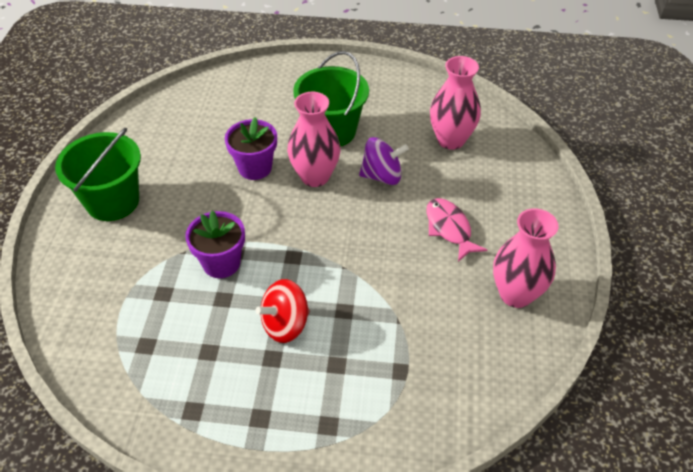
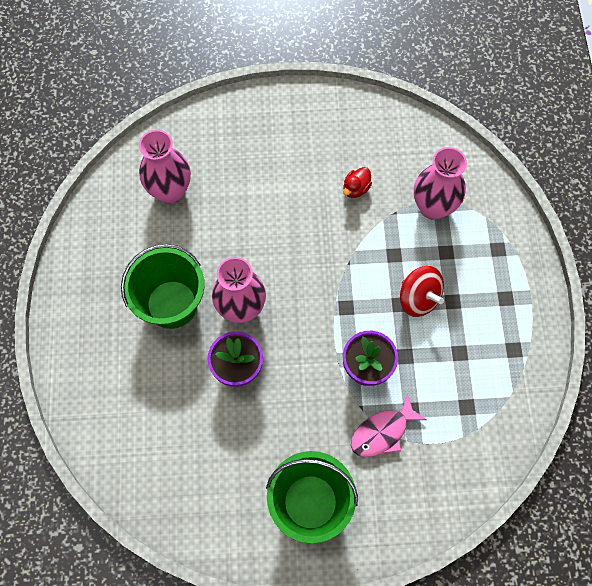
camera: 100 degrees left, 20 degrees up
purple spinning top [359,137,409,185] -> none
pink fish [426,198,487,262] -> pink fish moved to [351,394,427,457]
pink vase [493,208,558,308] -> pink vase moved to [414,147,467,220]
none -> red duck [343,167,372,198]

